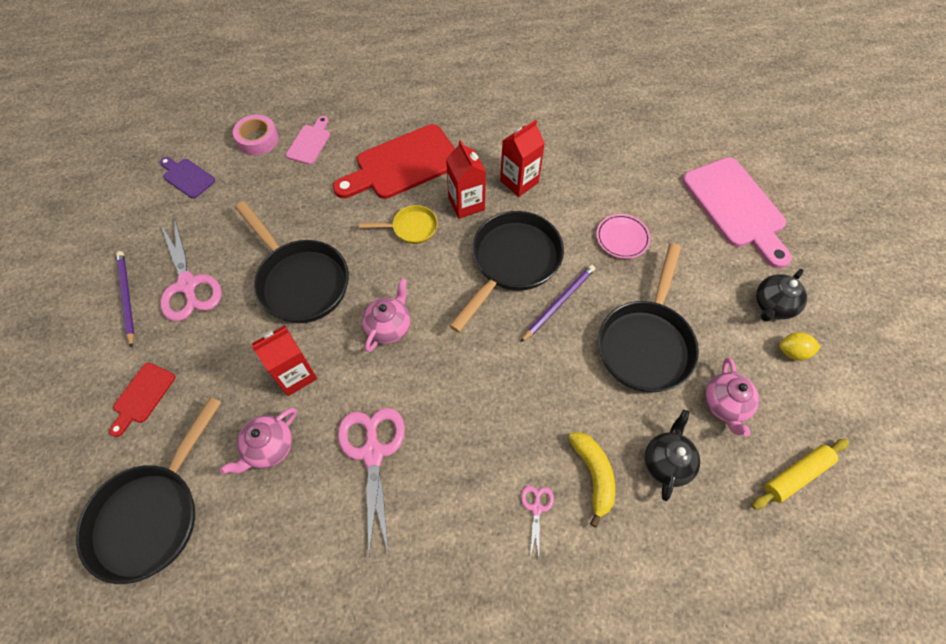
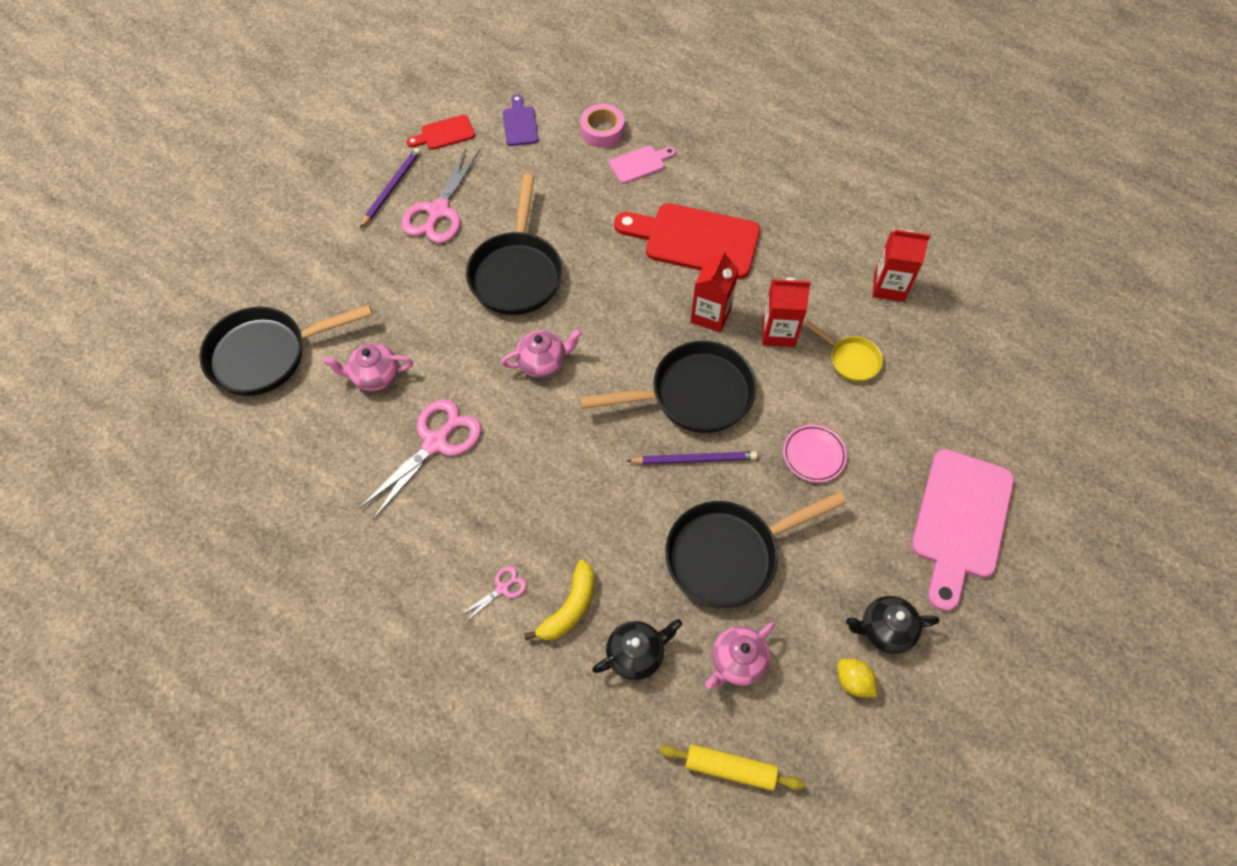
camera: 45 degrees right, 0 degrees up
red cutting board [109,363,175,437] -> red cutting board moved to [407,115,475,150]
red carton [252,325,317,396] -> red carton moved to [872,230,930,302]
yellow pan [359,205,438,244] -> yellow pan moved to [804,321,883,382]

